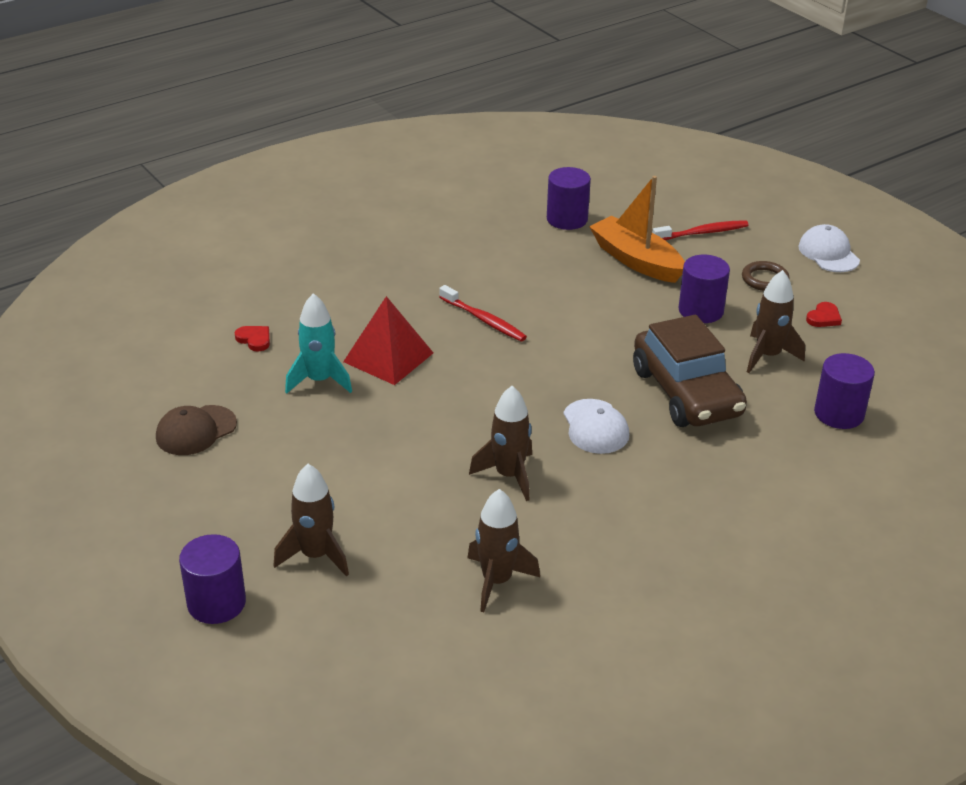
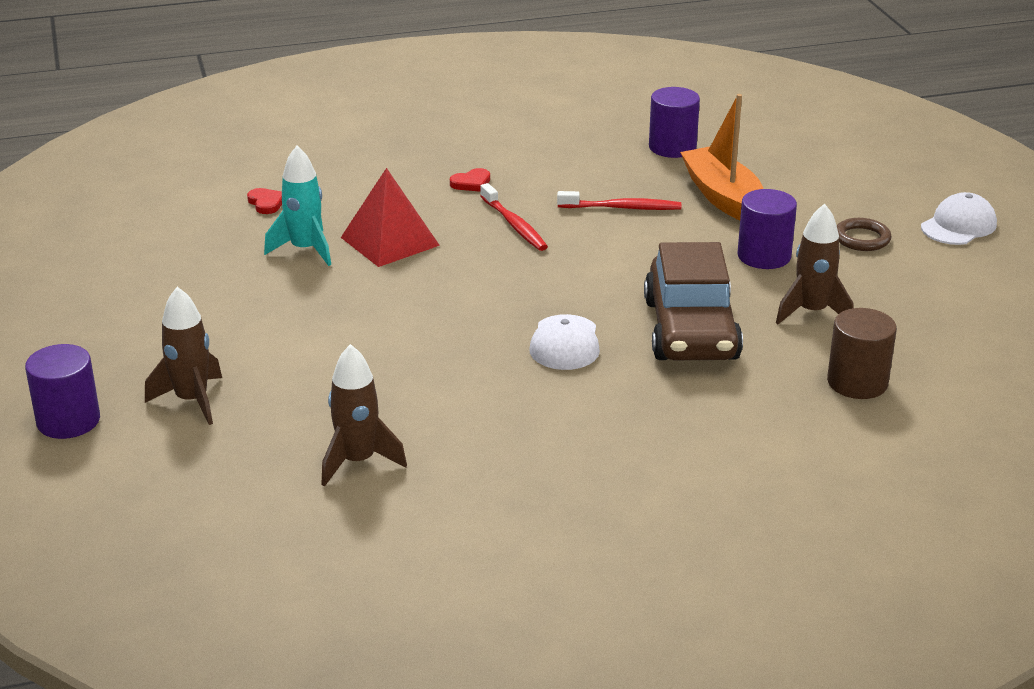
camera: 20 degrees right, 5 degrees down
brown cap [156,405,237,455] -> none
brown rocket [469,386,532,501] -> none
red toothbrush [653,220,749,240] -> red toothbrush moved to [557,191,681,210]
white cap [798,224,860,272] -> white cap turned 45 degrees clockwise [921,192,997,245]
red heart [806,302,842,327] -> red heart moved to [450,168,490,192]
purple cylinder [814,353,875,429] -> brown cylinder [827,308,897,399]

